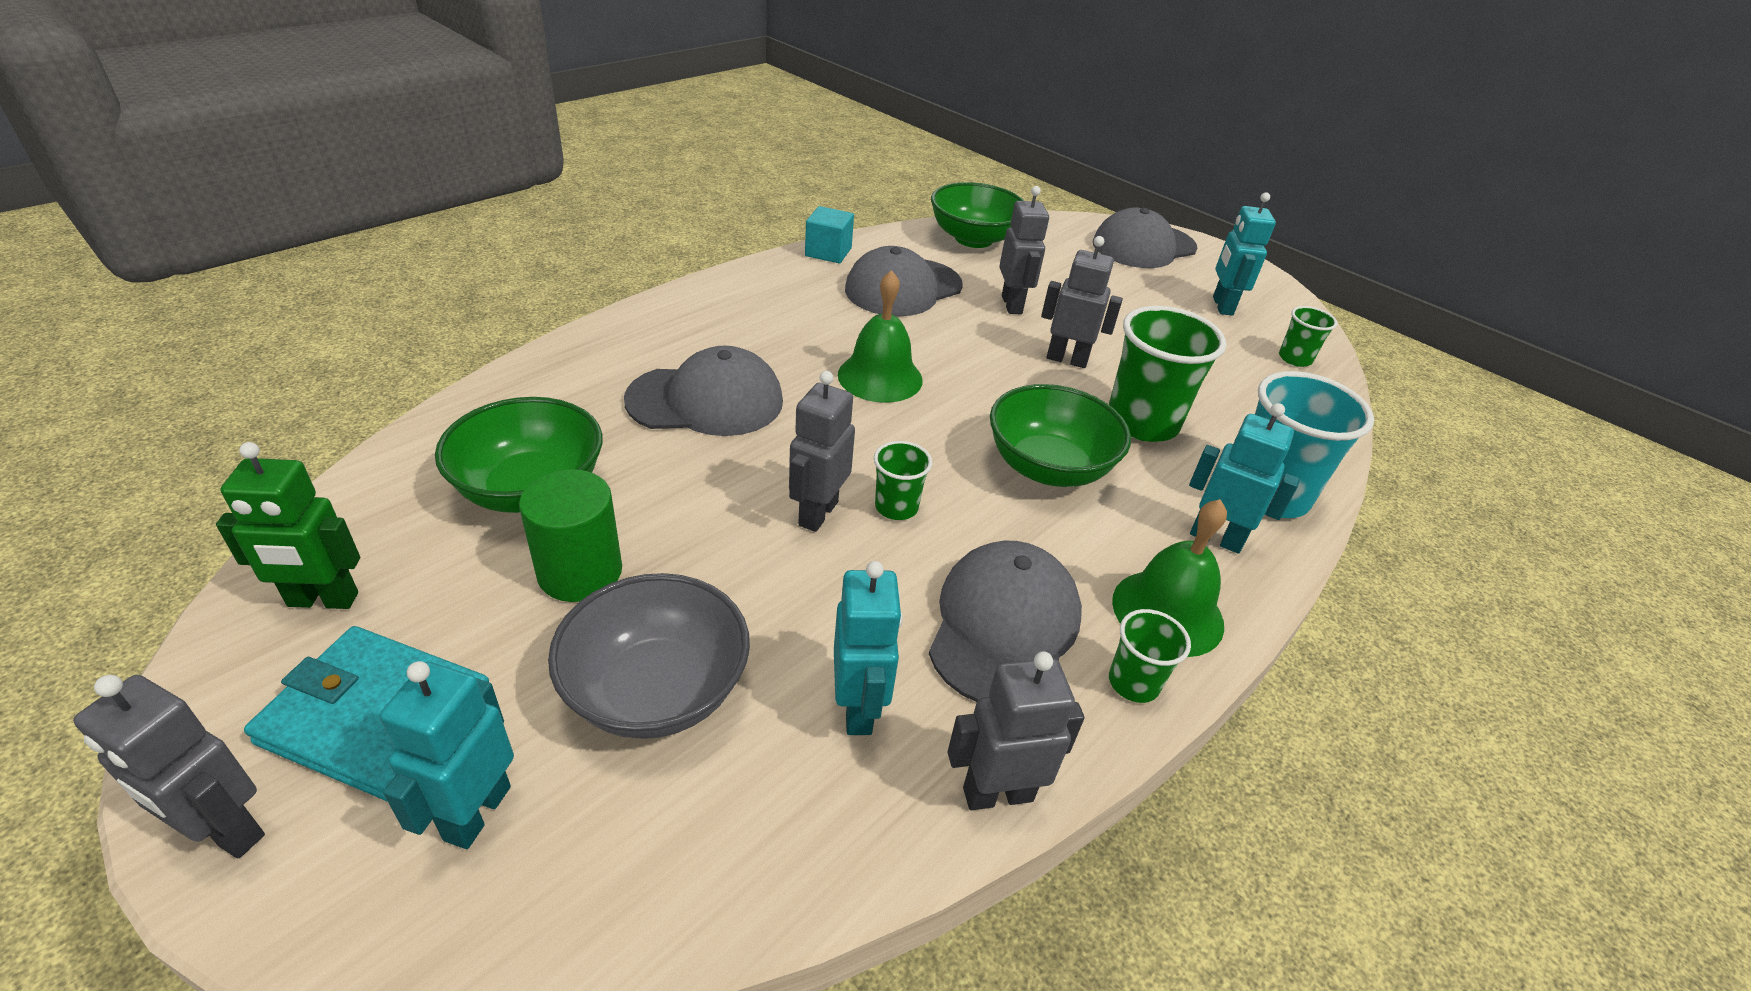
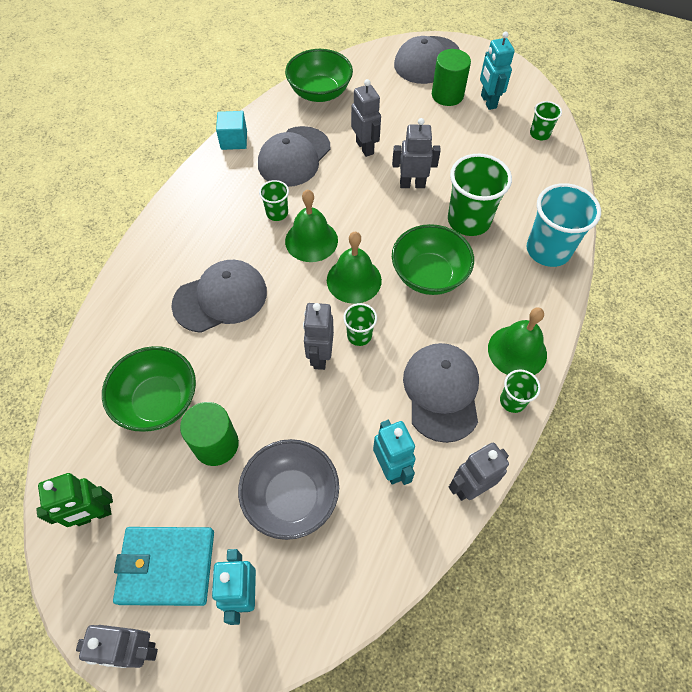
camera: 15 degrees left, 20 degrees up
turquoise robot [1189,403,1300,554] -> none
none -> green cup [259,180,289,221]
none -> green bell [327,232,382,304]
none -> green cylinder [432,49,471,106]

